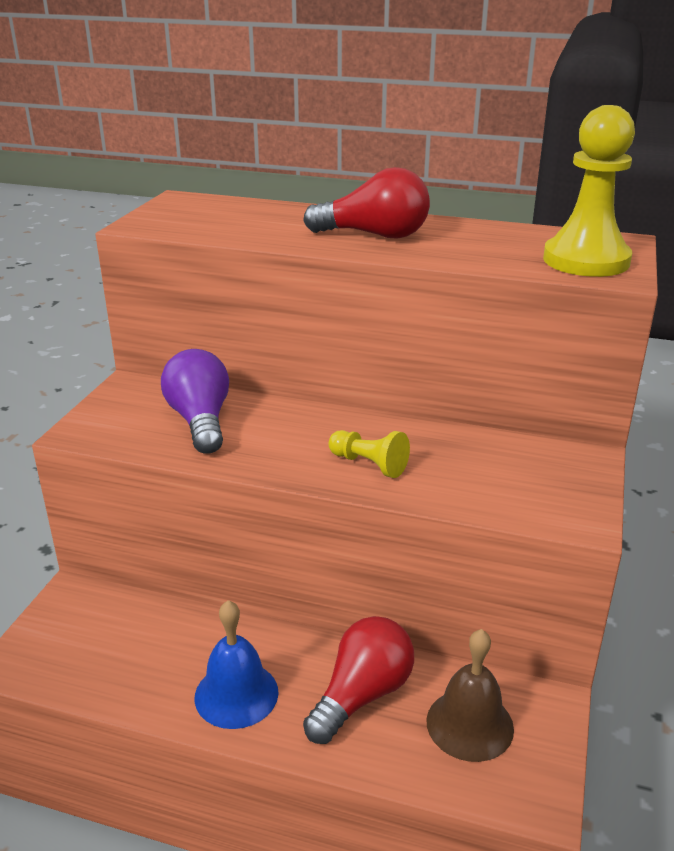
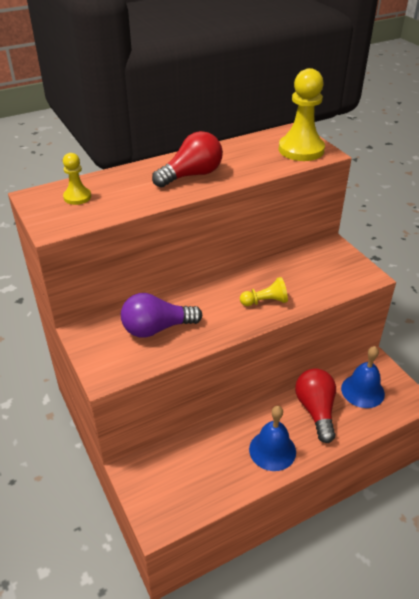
camera: 45 degrees left, 10 degrees up
purple light bulb [161,349,229,454] -> purple light bulb turned 45 degrees counterclockwise [121,293,202,338]
brown bell [426,629,514,762] -> blue bell [341,346,385,408]
none -> yellow pawn [63,153,91,205]

